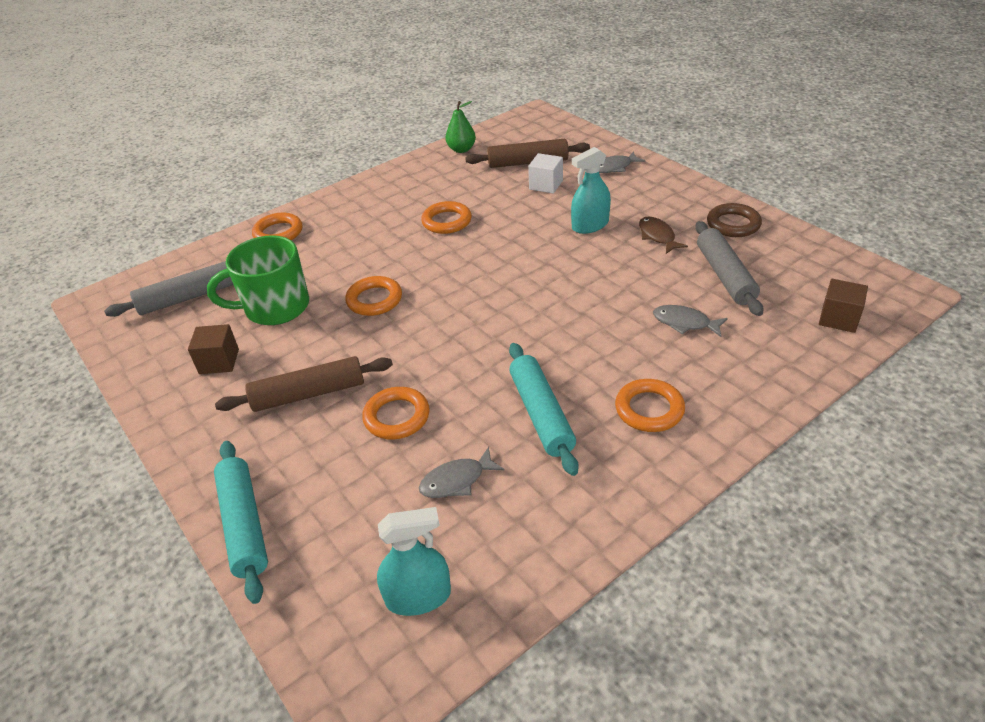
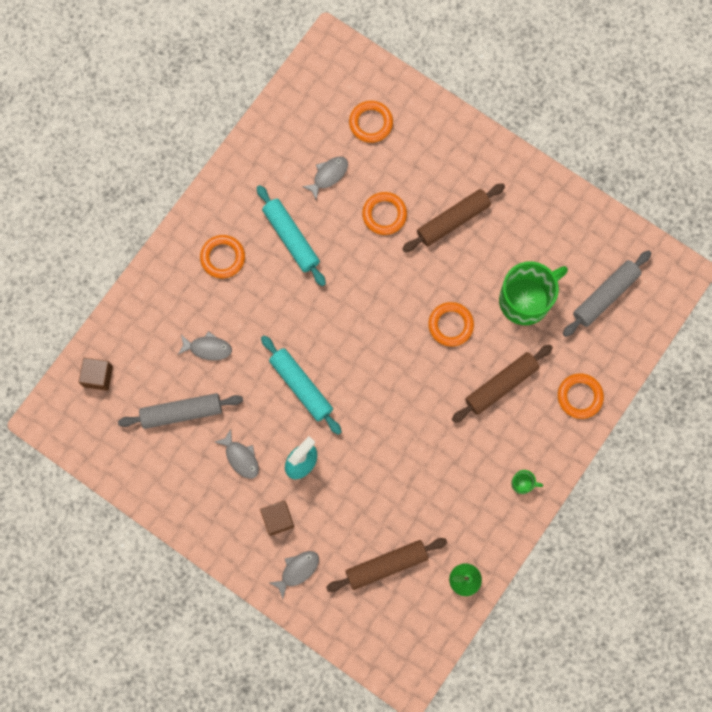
camera: 160 degrees right, 35 degrees up
brown cube [188,324,239,374] -> brown cube moved to [260,500,294,536]
turquoise rolling pin [214,441,268,604] -> turquoise rolling pin moved to [261,335,342,435]
turquoise spray bottle [377,507,451,616] -> none
orange ring [421,201,472,234] -> orange ring moved to [349,101,393,143]
white cube [528,153,563,194] -> none
brown fish [639,216,688,254] -> grey fish [215,429,259,479]
grey rolling pin [695,221,763,316] -> grey rolling pin turned 75 degrees counterclockwise [118,393,243,429]
brown ring [707,203,762,237] -> none
none -> brown rolling pin [452,345,553,423]
none -> green mug [511,470,543,494]

